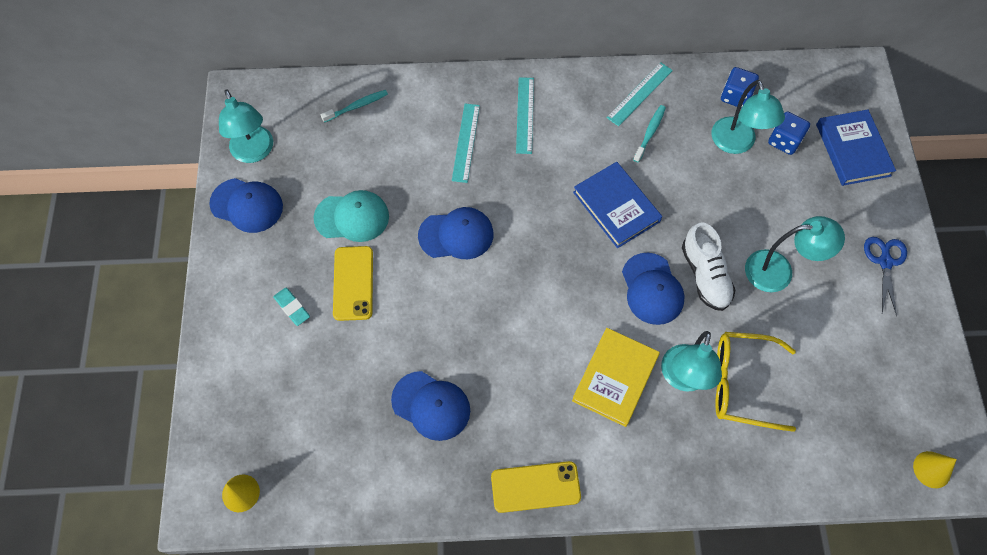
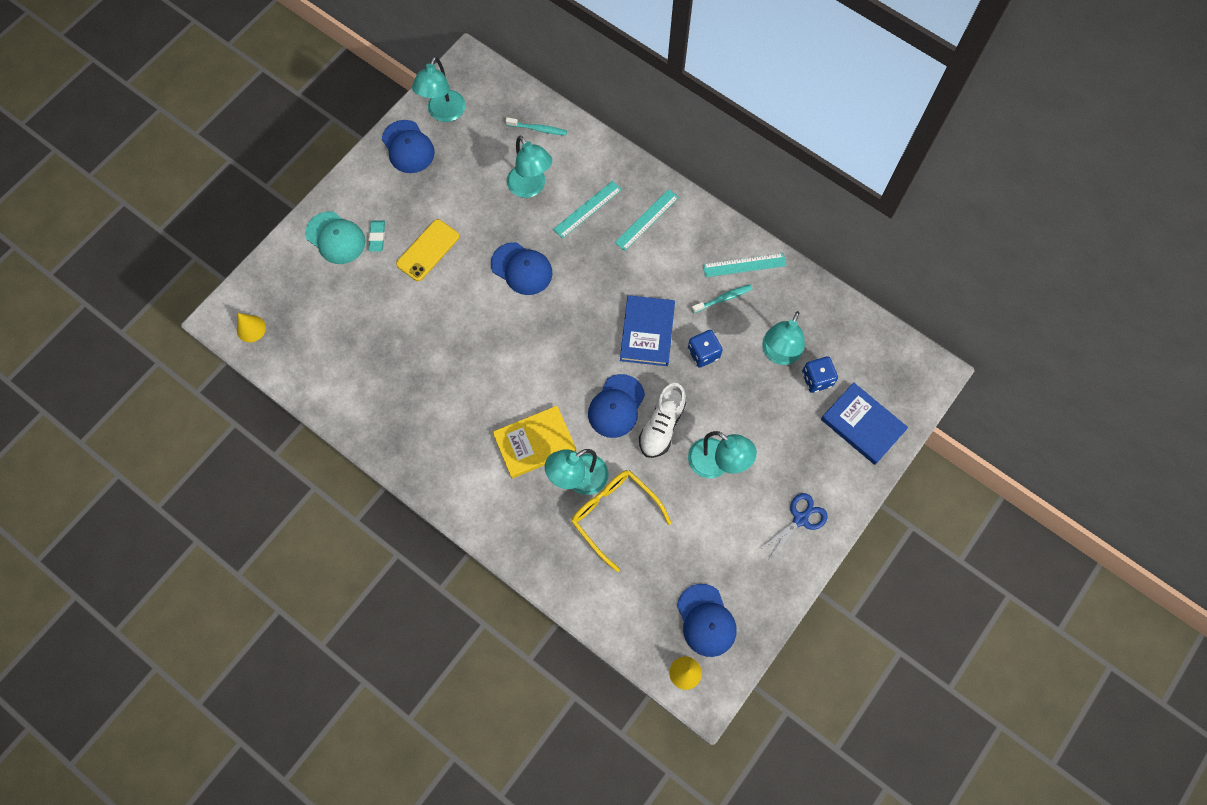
camera: 40 degrees right, 5 degrees up
turquoise cap [314,190,389,242] -> turquoise cap moved to [305,211,365,264]
blue cap [391,371,470,441] -> blue cap moved to [677,584,737,657]
yellow phone [491,461,581,513] -> none
blue dice [721,67,759,108] -> blue dice moved to [688,330,723,368]
blue book [816,110,896,186] -> blue book turned 75 degrees counterclockwise [821,383,908,465]
none -> turquoise lamp [507,136,552,198]

